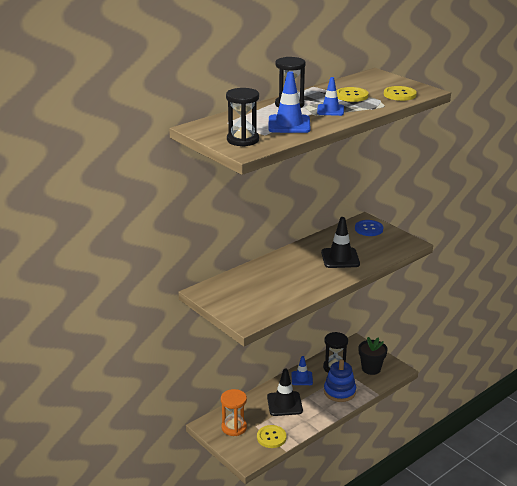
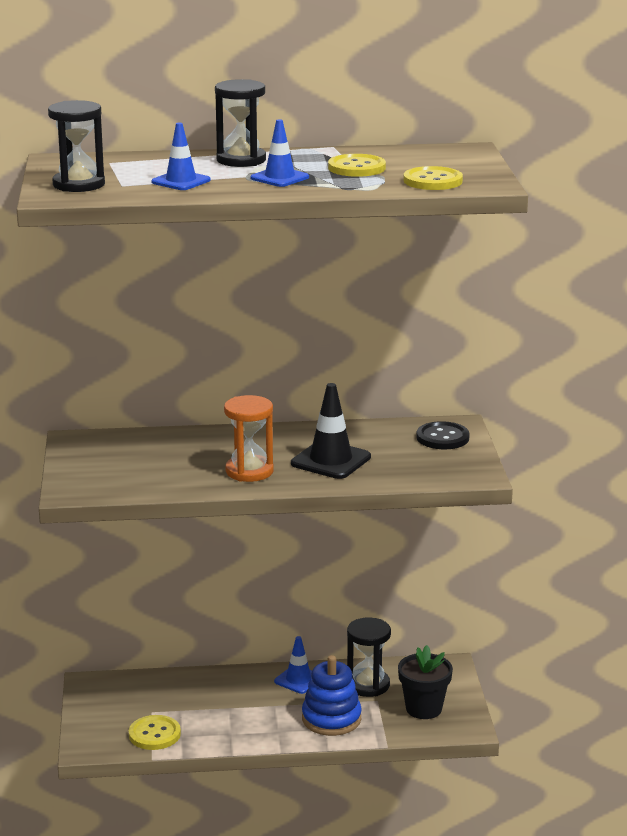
camera: 35 degrees right, 5 degrees down
orange hourglass [221,389,247,436] -> orange hourglass moved to [224,395,274,482]
black traffic cone [267,369,303,416] -> none
blue traffic cone [268,71,311,133] -> blue traffic cone [151,123,211,190], size x0.66
blue button [355,220,383,236] -> black button [416,421,470,449]

